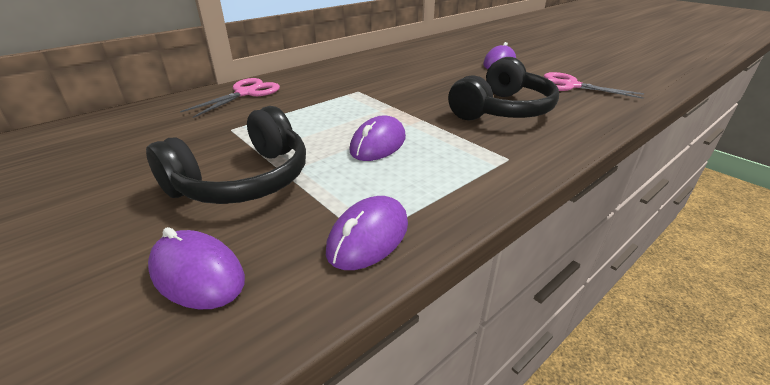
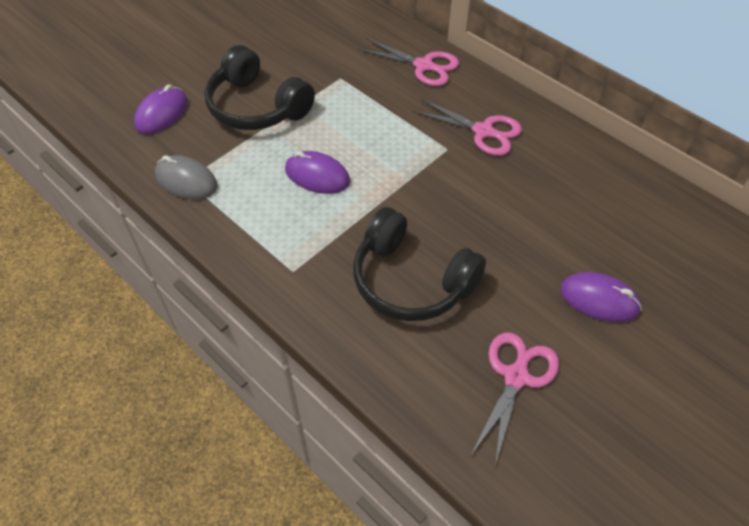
camera: 85 degrees right, 20 degrees up
purple mouse [326,196,408,270] -> grey mouse [155,155,218,200]
none -> pink scissors [412,98,522,156]

